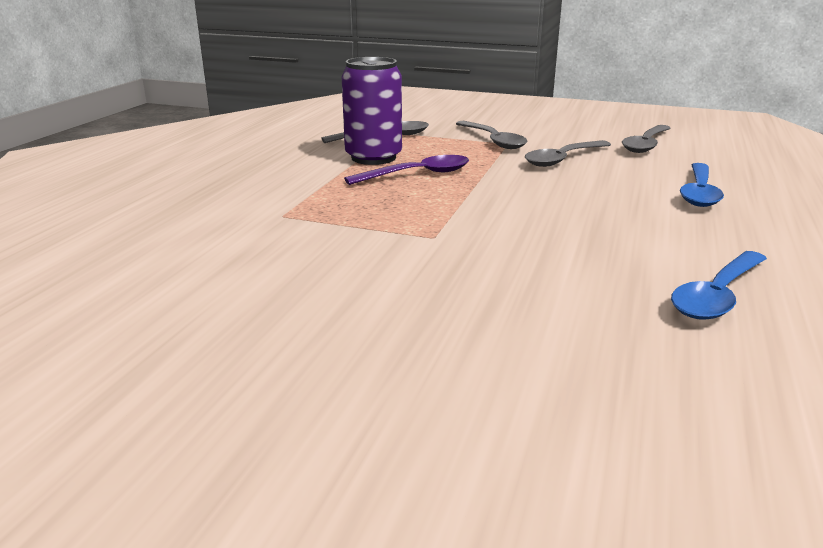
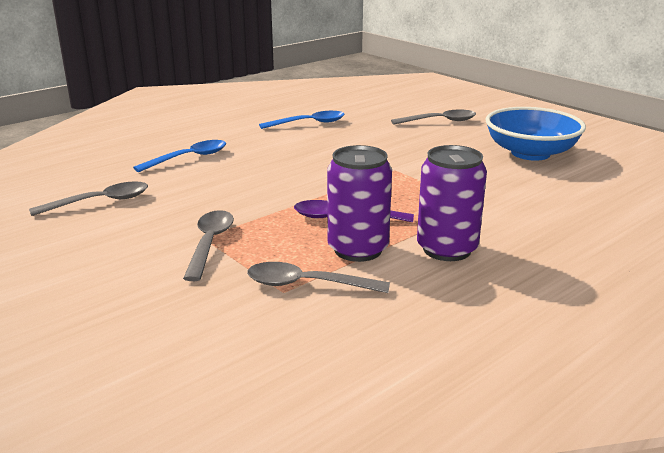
camera: 150 degrees left, 0 degrees up
grey spoon [525,140,611,167] -> grey spoon moved to [391,109,476,125]
none -> purple can [417,145,487,261]
none -> blue bowl [486,107,586,161]

